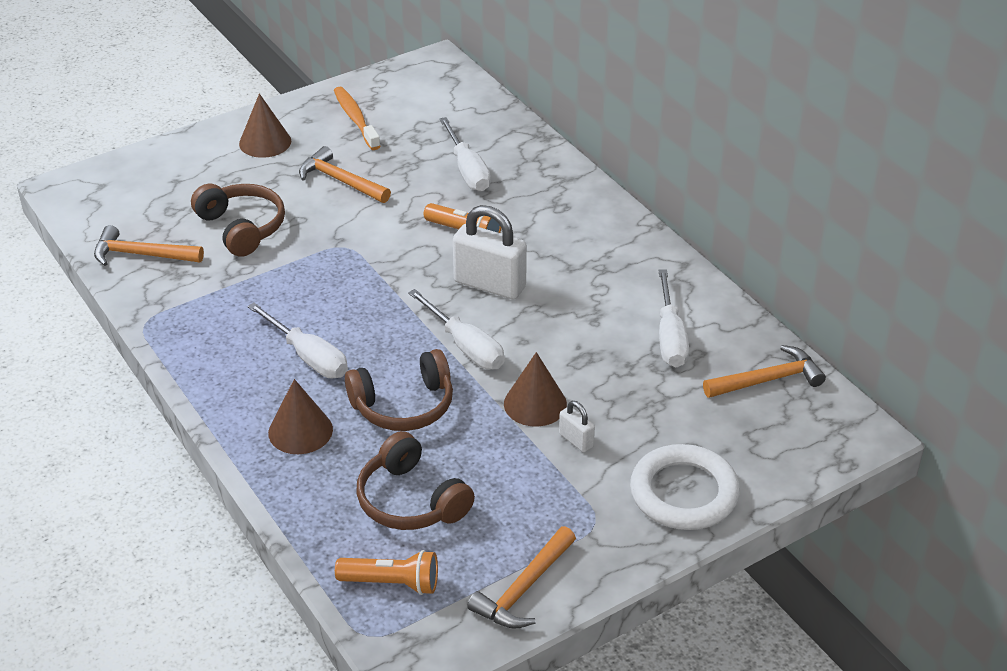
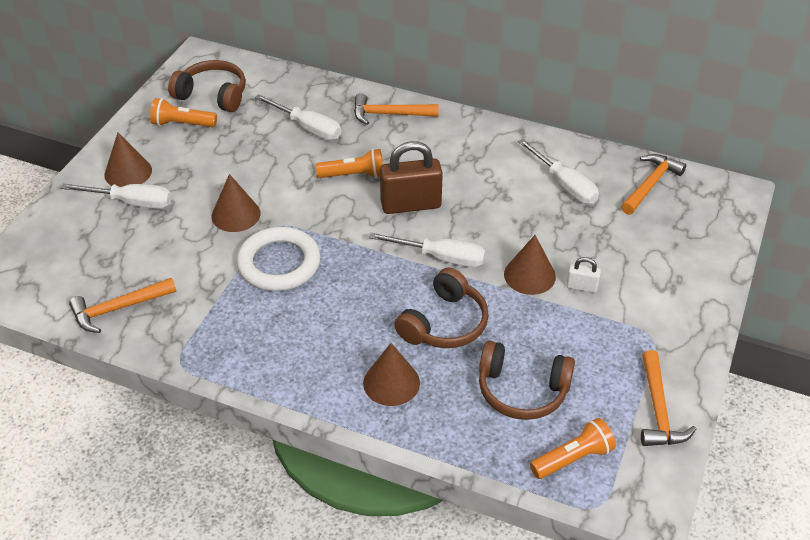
camera: 35 degrees left, 5 degrees up
brown headphones [191,184,285,257] -> brown headphones moved to [168,60,246,112]
white screwdriver [247,303,348,378] -> white screwdriver moved to [61,183,172,209]
orange hammer [299,146,391,203] -> orange hammer moved to [354,93,439,125]
orange toothbrush [334,87,381,150] -> orange flashlight [150,98,217,127]
white padlock [453,205,527,299] -> brown padlock [380,141,443,214]
white ring [630,444,740,530] -> white ring moved to [237,227,321,291]
none -> brown cone [211,174,261,232]

